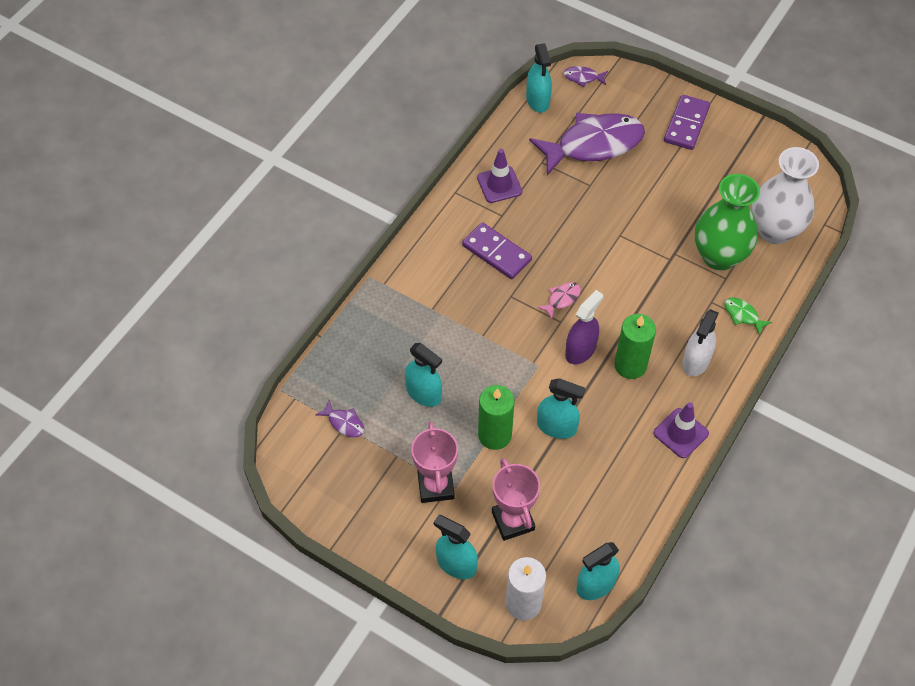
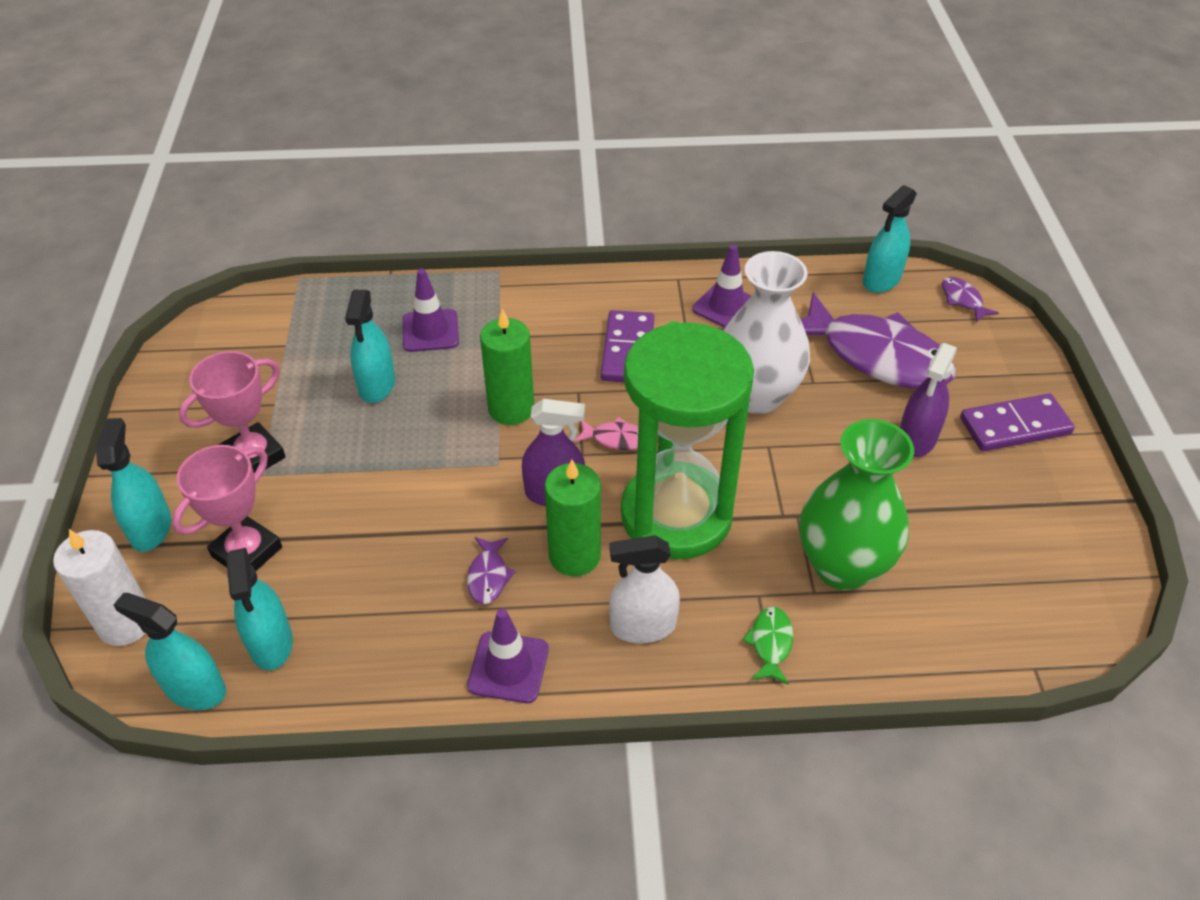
camera: 55 degrees right, 10 degrees down
purple fish [316,400,364,437] -> purple fish moved to [467,537,516,604]
green candle [478,385,515,450] -> green candle moved to [480,308,534,425]
turquoise spray bottle [537,378,585,439] -> turquoise spray bottle moved to [226,548,293,670]
white vase [751,147,819,244] -> white vase moved to [723,251,810,414]
none -> purple traffic cone [403,269,459,352]
none -> green hourglass [621,321,754,560]
none -> purple spray bottle [900,343,957,457]

